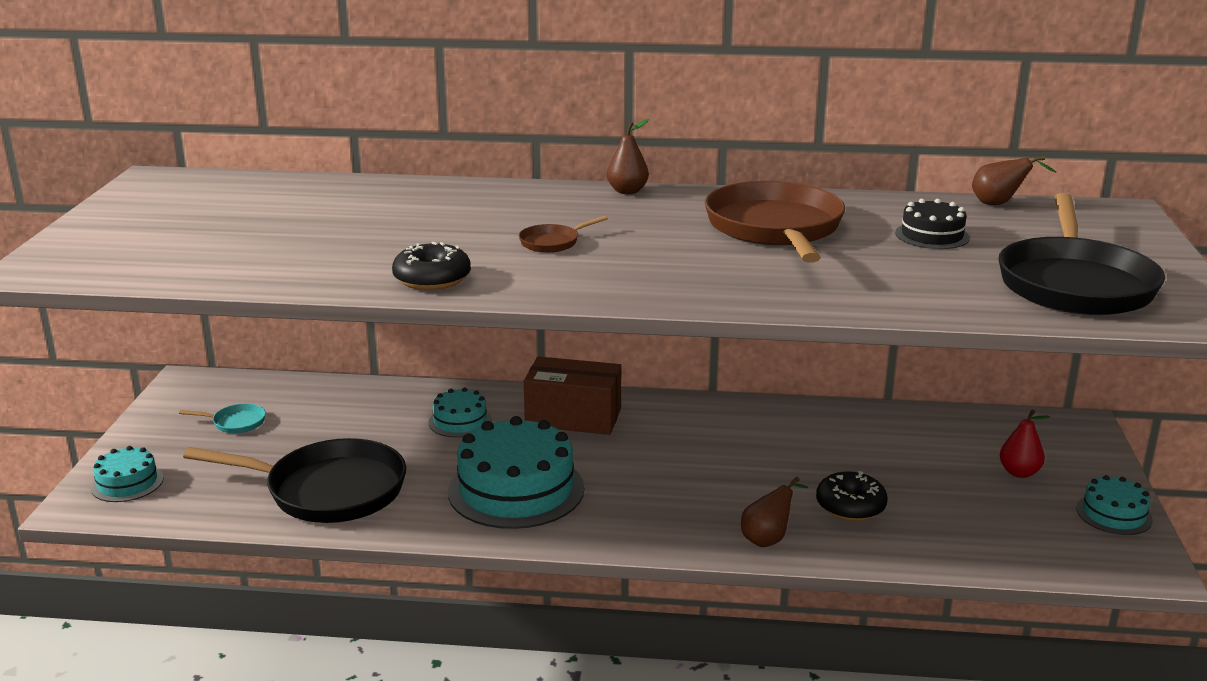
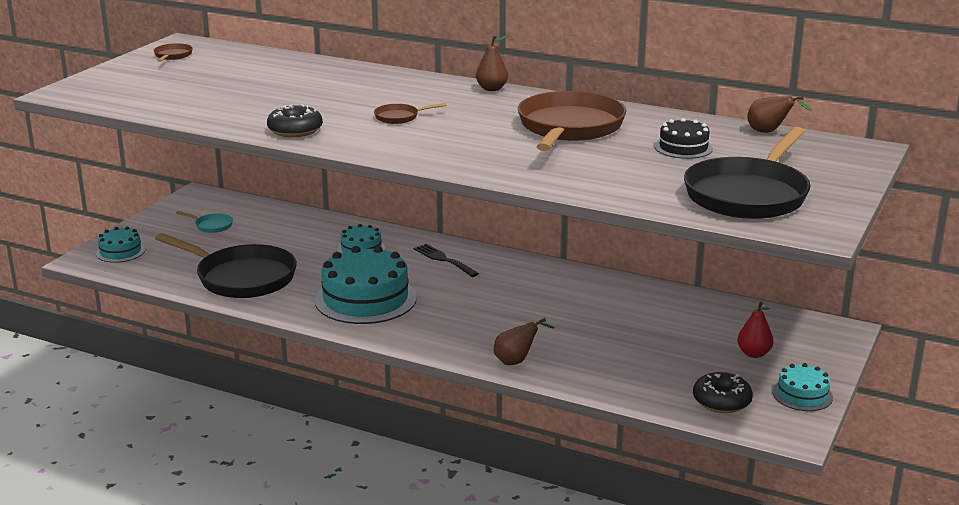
camera: 20 degrees right, 0 degrees up
brown box [524,356,621,435] -> black fork [414,244,479,277]
black donut [816,471,888,521] -> black donut moved to [693,372,753,413]
none -> brown pan [153,43,193,62]

